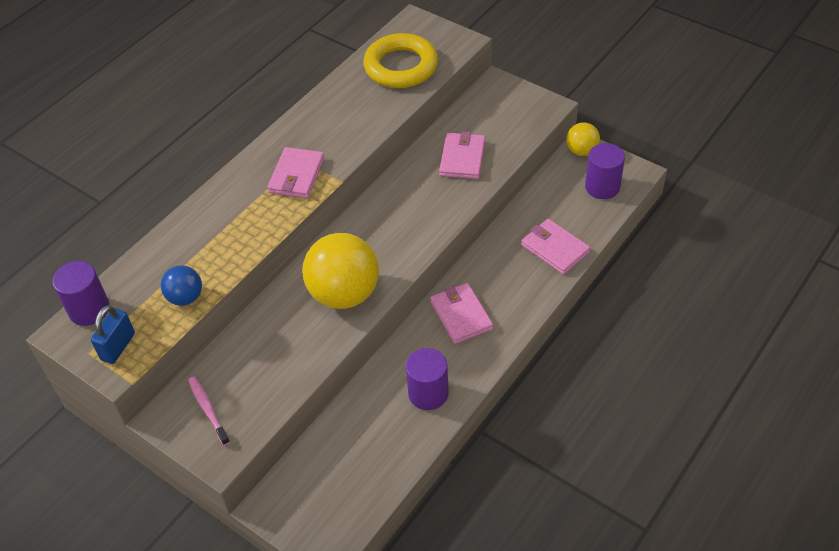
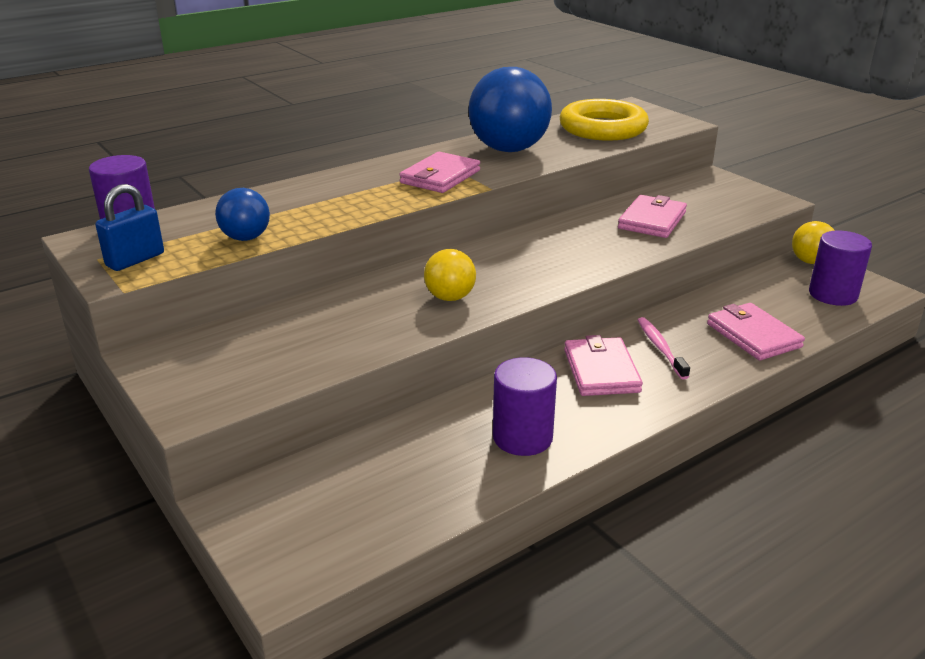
camera: 15 degrees right, 20 degrees down
pink toothbrush [188,376,230,446] -> pink toothbrush moved to [638,317,690,380]
yellow ball [302,233,379,309] -> yellow ball [424,249,476,301], size x0.51
none -> blue ball [469,67,552,152]

